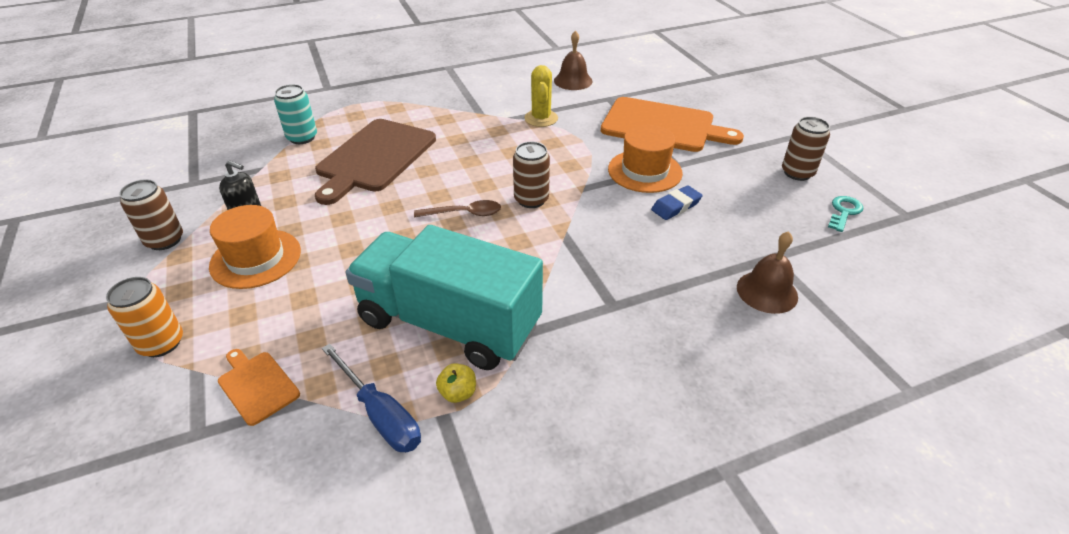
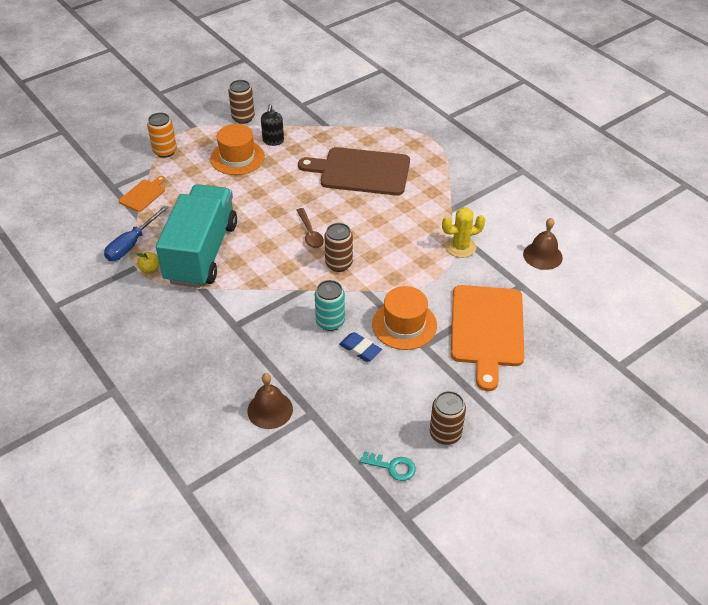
camera: 75 degrees right, 5 degrees up
turquoise can [274,84,317,144] -> turquoise can moved to [315,280,345,331]

